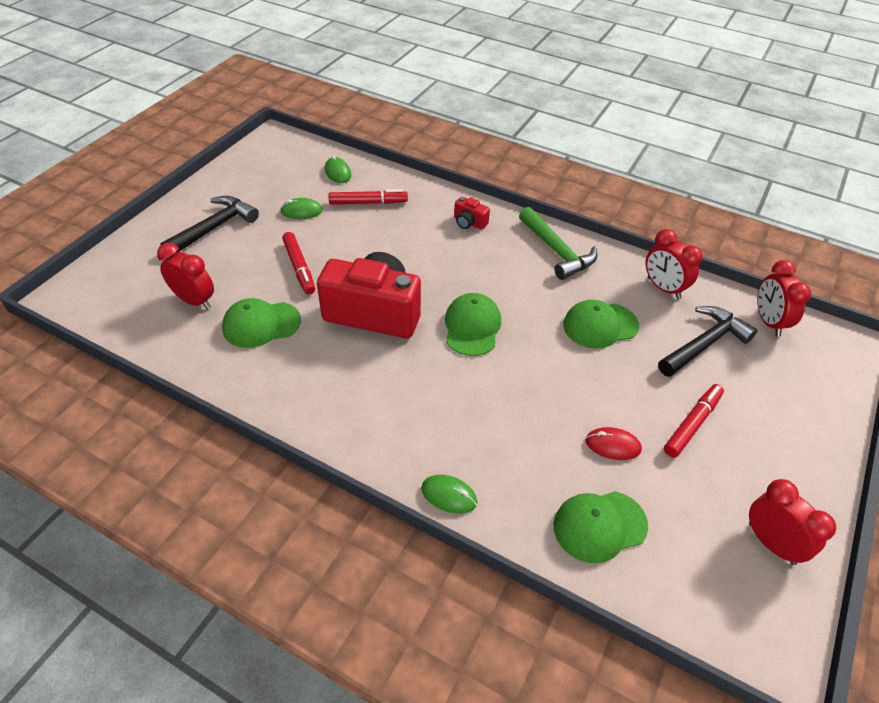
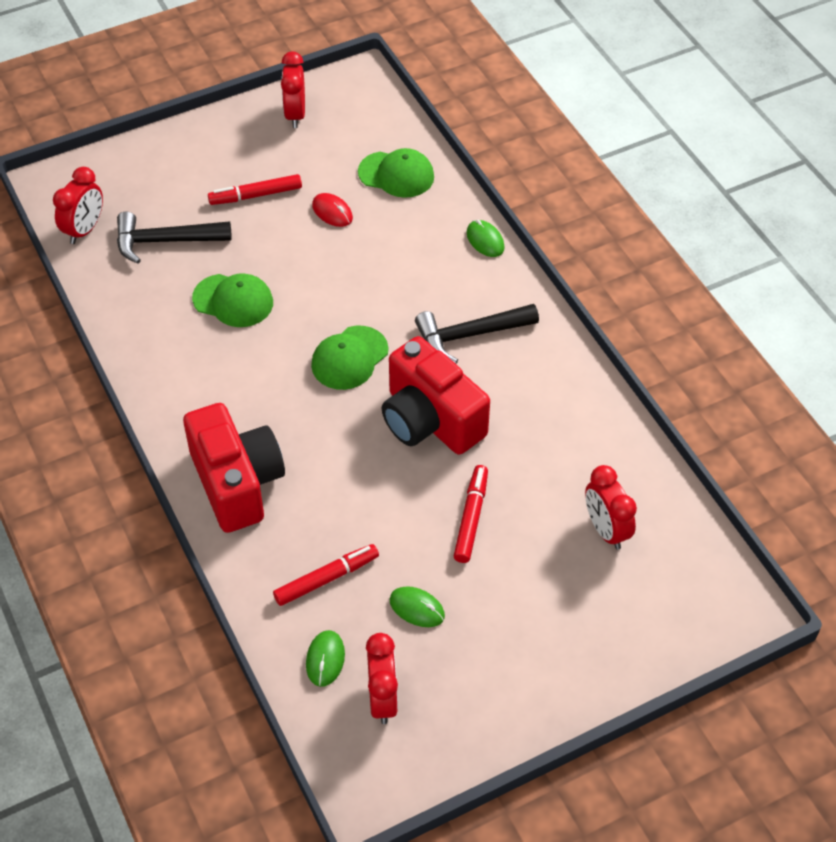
camera: 145 degrees left, 5 degrees up
black hammer [160,196,259,253] -> black hammer moved to [415,304,539,364]
green cap [222,298,301,348] -> none
red marker [329,189,408,204] -> red marker turned 120 degrees clockwise [273,544,379,606]
red camera [454,197,490,230] -> red camera [183,403,285,533], size x2.40
green hammer [519,207,597,280] -> none
red clock [646,229,703,299] -> red clock moved to [366,633,398,724]

